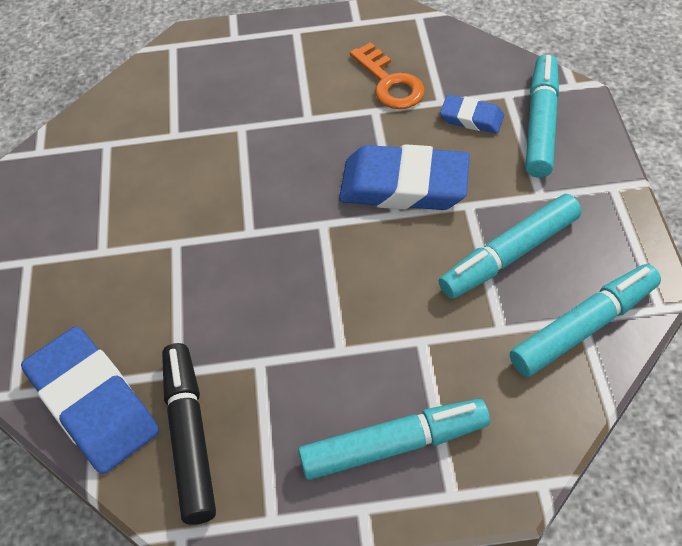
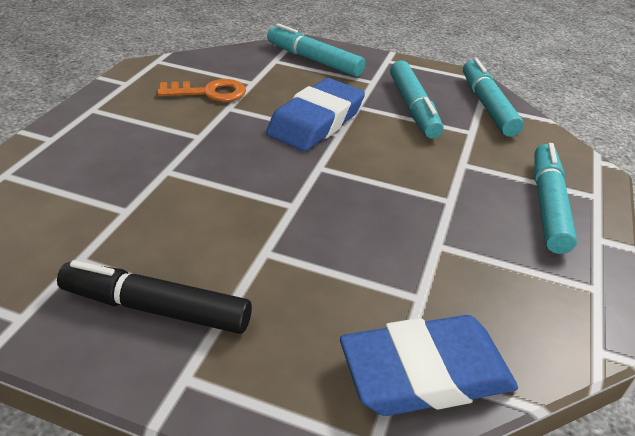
camera: 70 degrees left, 15 degrees down
black marker [162,343,216,525] -> black marker moved to [57,260,252,334]
blue eraser [440,95,504,133] -> none

